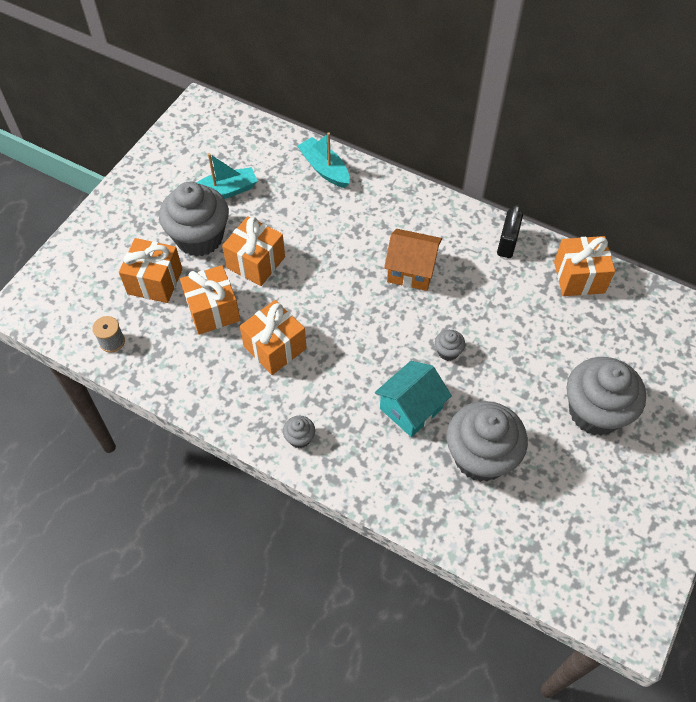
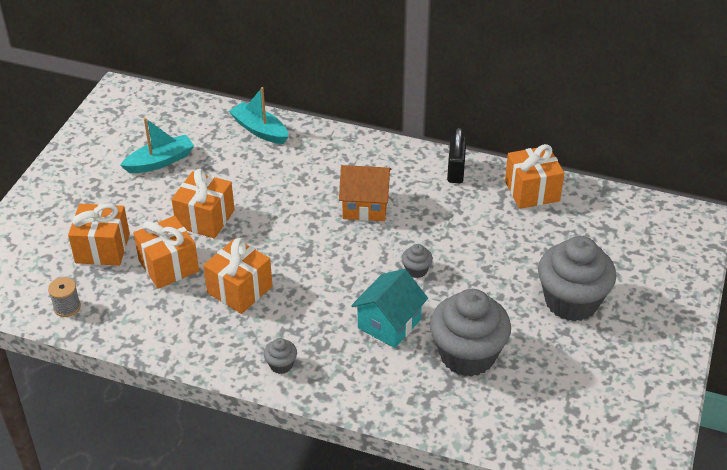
camera: 10 degrees left, 15 degrees down
grey cupcake [159,182,229,257] -> none

